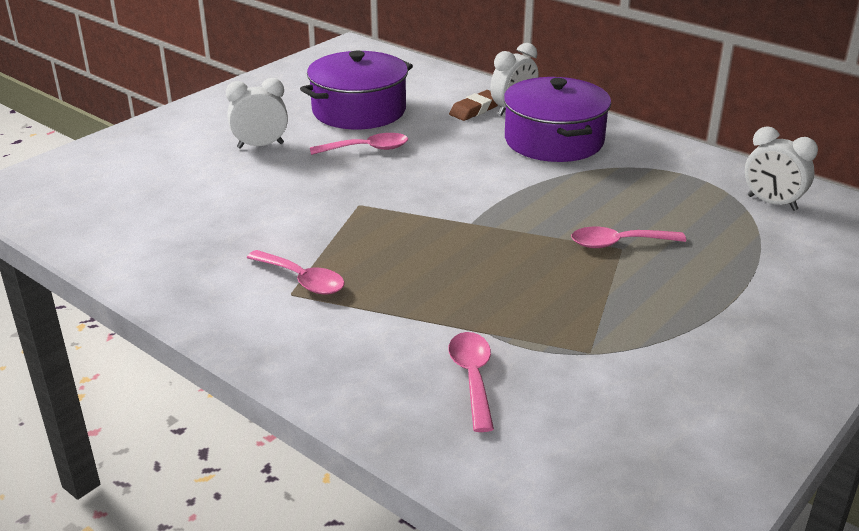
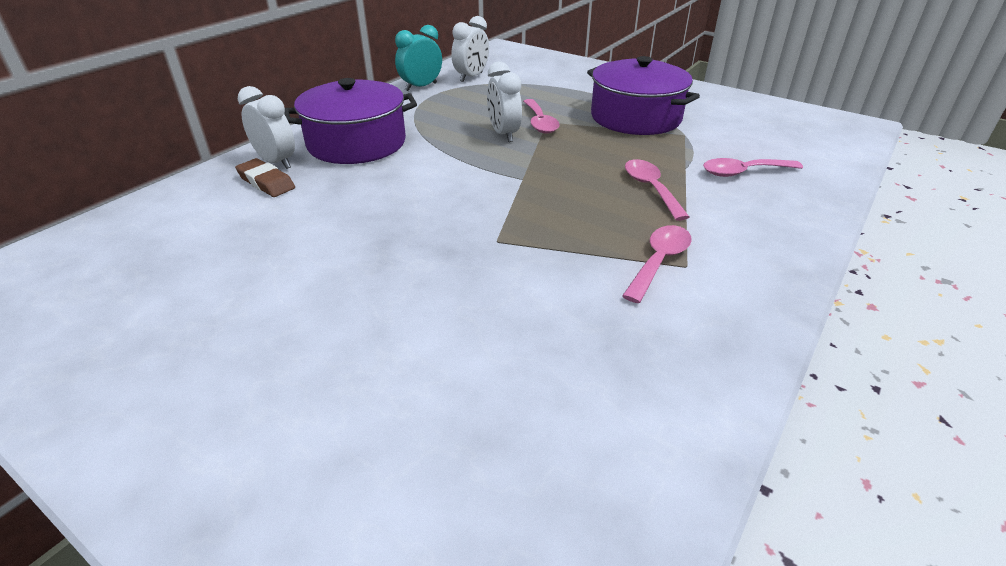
camera: 95 degrees left, 5 degrees up
white clock [226,78,288,149] -> white clock moved to [487,61,522,142]
purple pot [300,51,413,129] -> purple pot moved to [587,56,700,135]
pink spoon [310,133,408,155] -> pink spoon moved to [625,159,689,221]
none -> turquoise clock [395,25,442,91]

